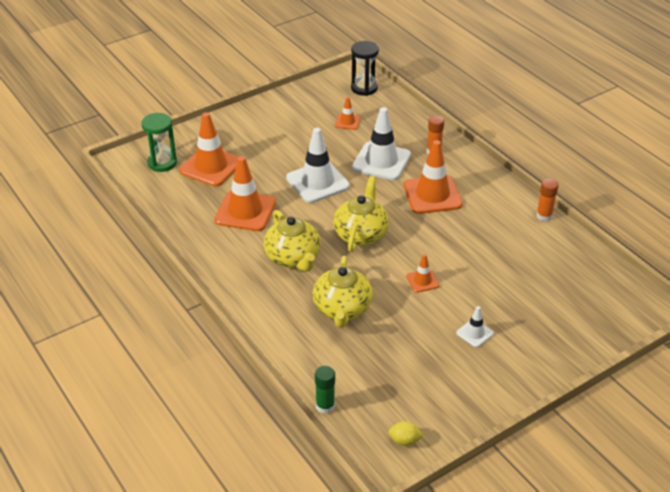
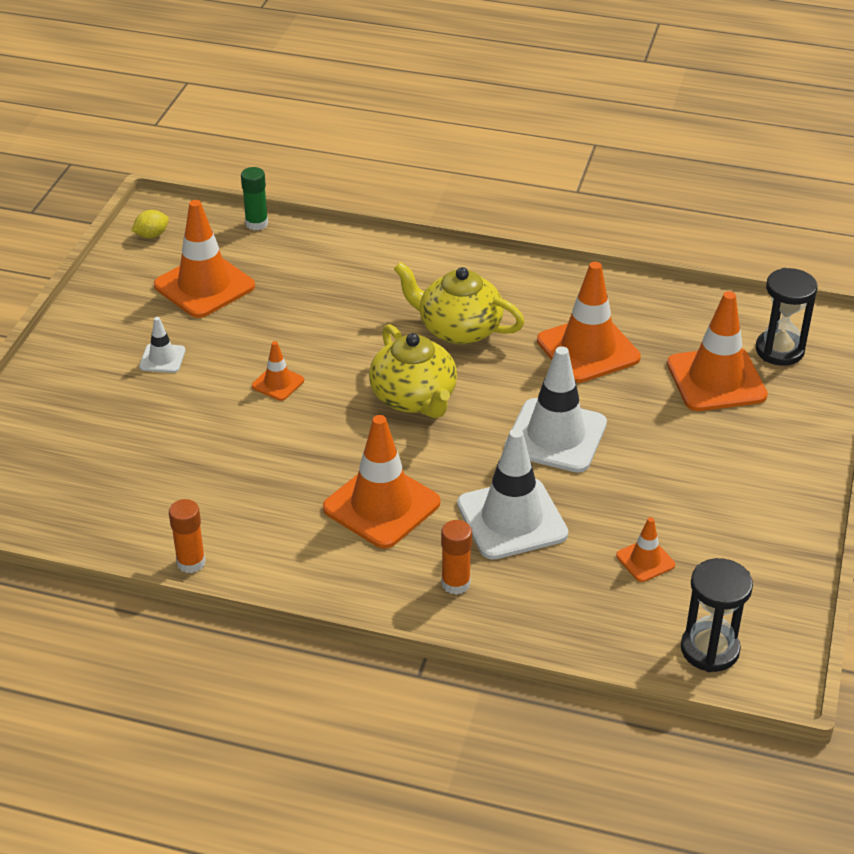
camera: 140 degrees right, 0 degrees up
green hourglass [141,113,177,172] -> black hourglass [756,268,818,366]
yellow teapot [313,256,373,328] -> none
none -> orange traffic cone [154,200,255,318]

